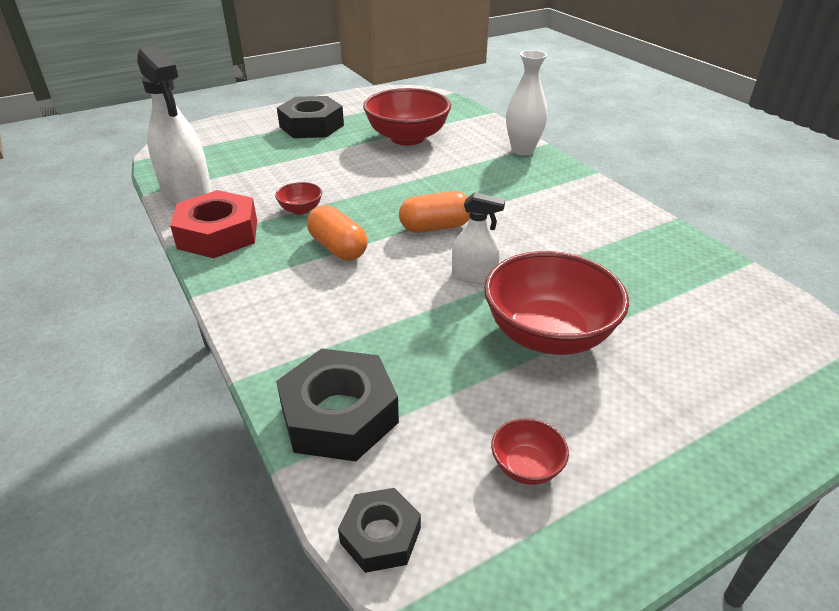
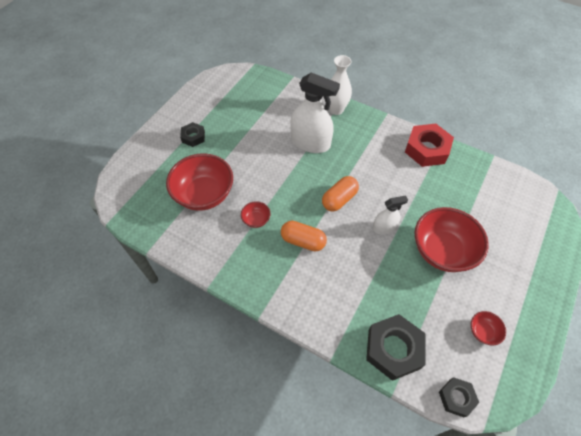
camera: 30 degrees left, 20 degrees up
white spray bottle [137,46,212,205] -> white spray bottle moved to [290,72,340,153]
red nut [170,190,257,258] -> red nut moved to [405,124,454,167]
black nut [277,96,344,138] -> black nut [180,122,205,147], size x0.56
red bowl [363,88,451,146] -> red bowl moved to [166,153,233,211]

